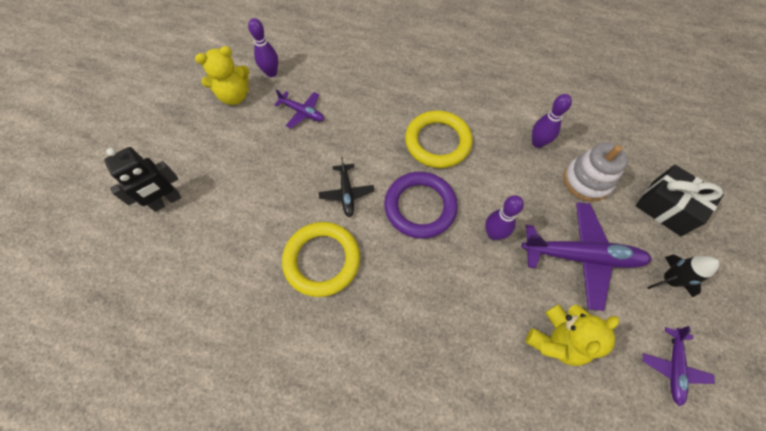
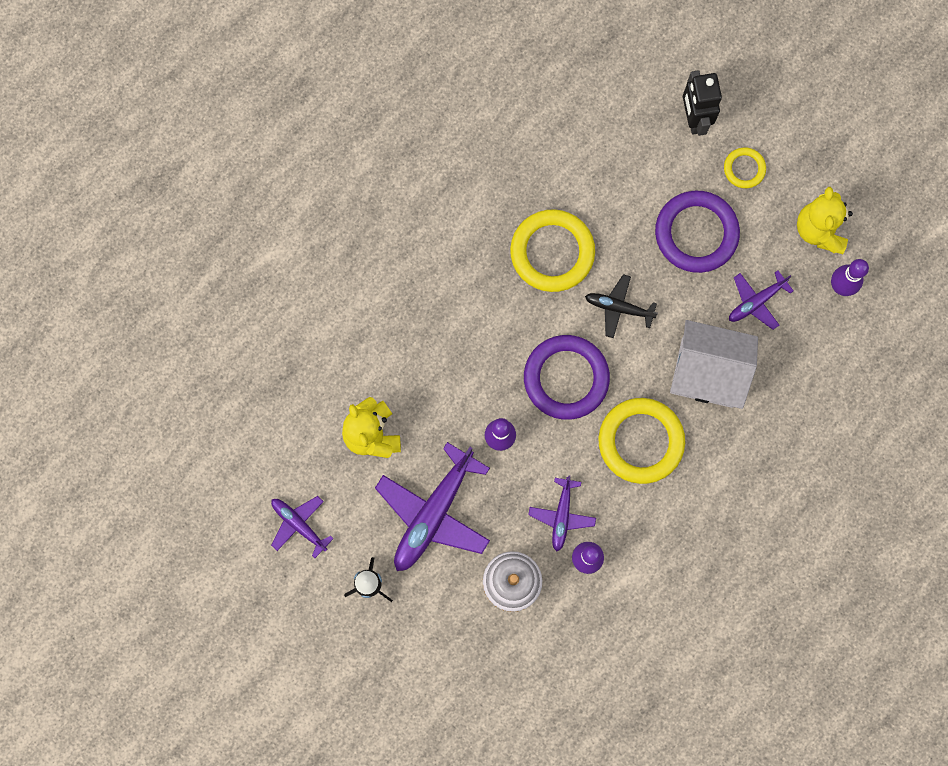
camera: 115 degrees right, 15 degrees up
black gift [635,165,724,236] -> none
none -> purple plane [528,475,596,551]
none -> purple ring [655,191,740,273]
none -> white house [670,320,758,409]
none -> yellow ring [724,147,766,188]

